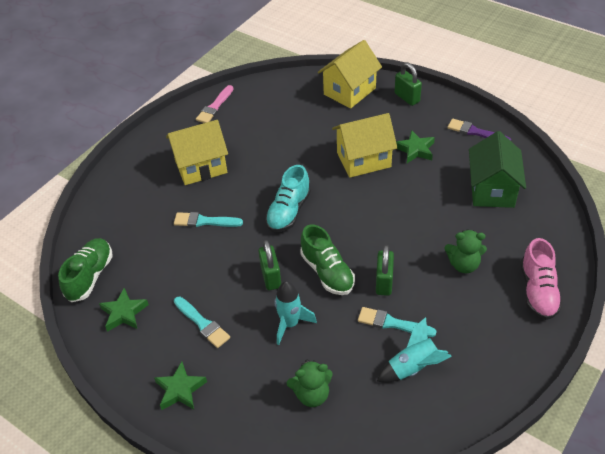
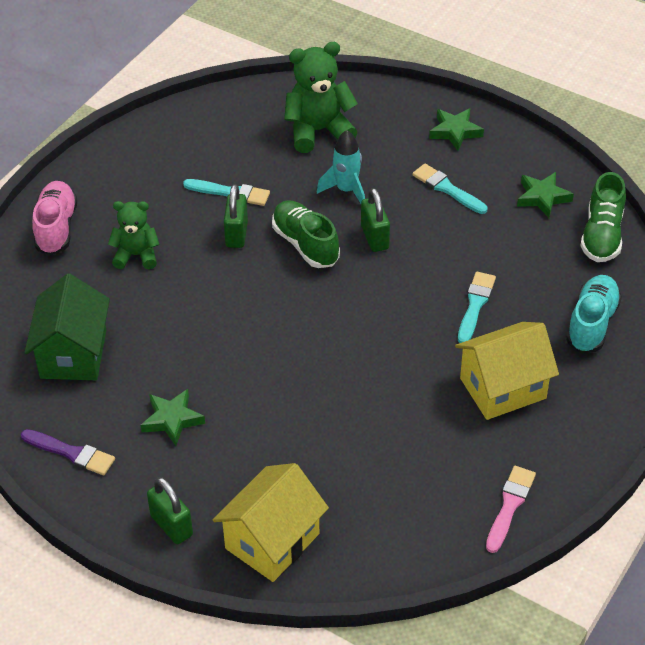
camera: 175 degrees right, 0 degrees up
turquoise brush [174,212,243,227] -> turquoise brush turned 75 degrees counterclockwise [458,272,496,343]
turquoise shoe [265,165,311,232] -> turquoise shoe moved to [566,275,622,353]
green teddy bear [287,359,333,407] -> green teddy bear [284,42,358,153], size x1.58
yellow house [332,113,397,178] -> none
turquoise rocket [377,317,452,383] -> none

